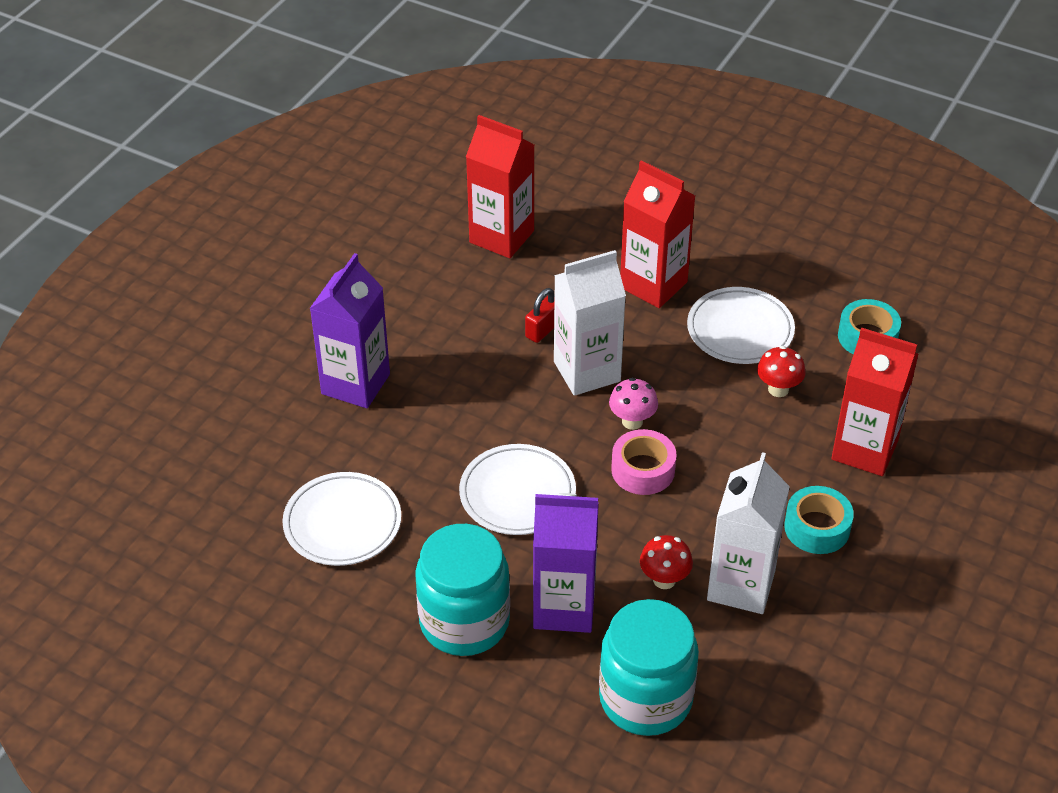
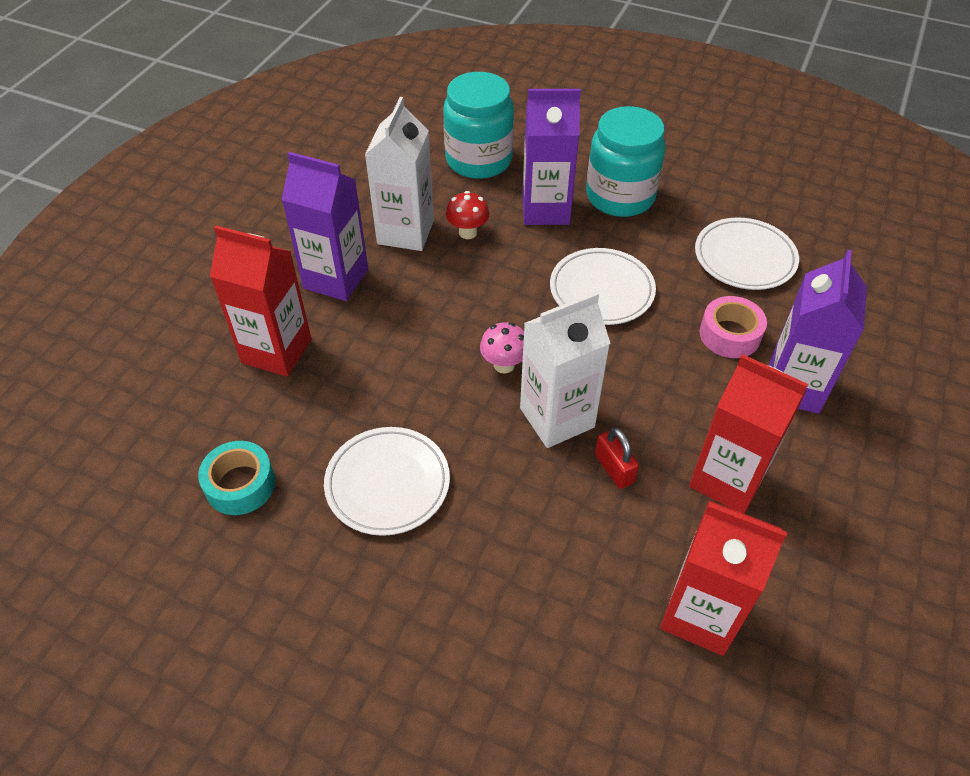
camera: 175 degrees right, 5 degrees up
red padlock [525,288,555,343] -> red padlock turned 60 degrees counterclockwise [595,427,639,489]
pink tape [611,429,677,495] -> pink tape moved to [700,296,767,358]
red carton [620,160,695,308] -> red carton moved to [689,354,808,514]
red mushroom [757,346,805,397] -> none
turquoise tape [784,486,854,554] -> purple carton [281,152,368,301]

